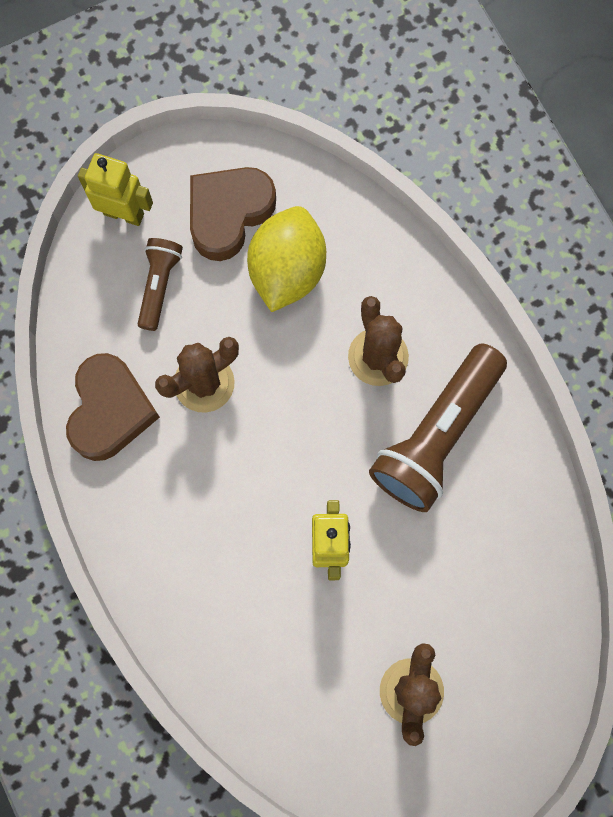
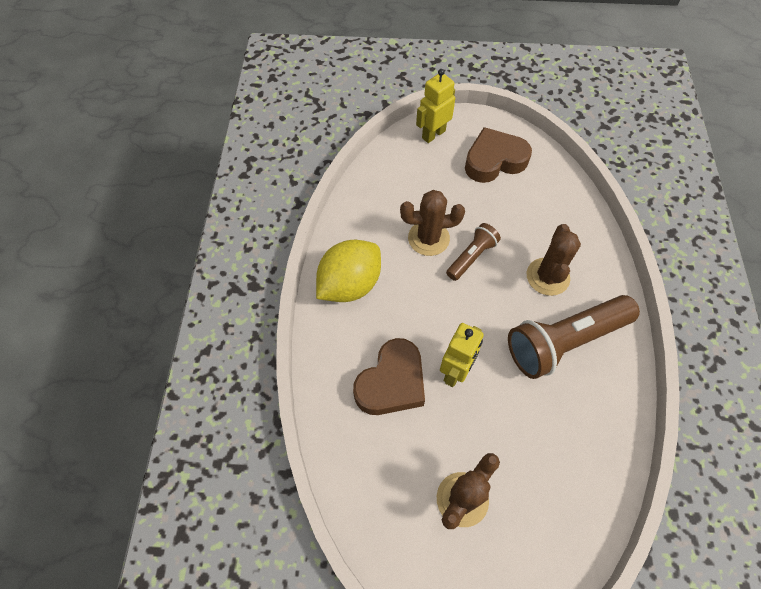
camera: 30 degrees right, 15 degrees down
brown heart [66,353,160,461] -> brown heart moved to [353,338,425,415]
yellow robot [78,153,153,226] -> yellow robot turned 90 degrees counterclockwise [416,69,455,143]
brown flashlight [138,238,183,331] -> brown flashlight moved to [446,223,501,281]
yellow lemon [247,206,326,312] -> yellow lemon moved to [316,240,381,302]

